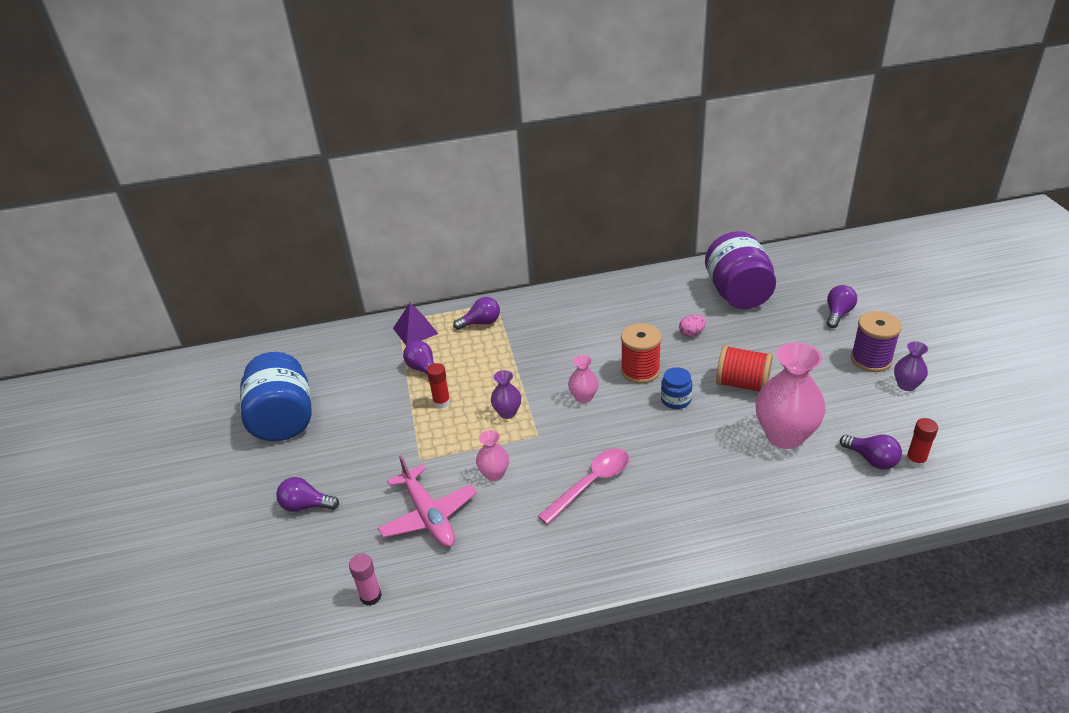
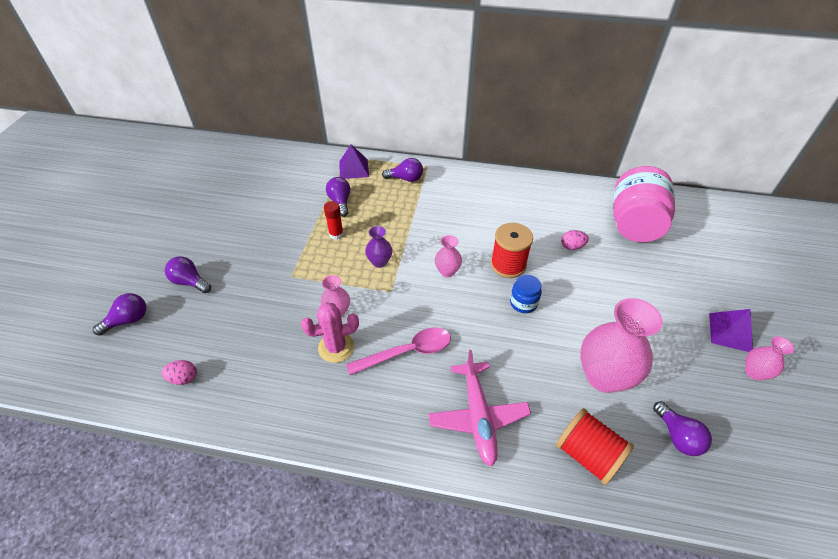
camera: 20 degrees right, 10 degrees up
blue jar [240,352,312,441] -> none
pink glue stick [349,554,382,606] -> pink egg [161,360,197,385]
pink plane [378,456,477,547] -> pink plane moved to [428,350,531,467]
purple jar [705,231,776,309] -> pink jar [613,166,675,242]
red spool [716,345,773,392] -> red spool moved to [556,408,634,485]
purple light bulb [827,285,857,328] -> purple light bulb moved to [93,293,146,336]
purple spool [851,311,902,372] -> purple pyramid [709,309,753,352]
purple vase [894,341,928,391] -> pink vase [745,337,794,380]
red glue stick [906,418,938,468] -> none
none -> pink cactus [301,303,359,363]

